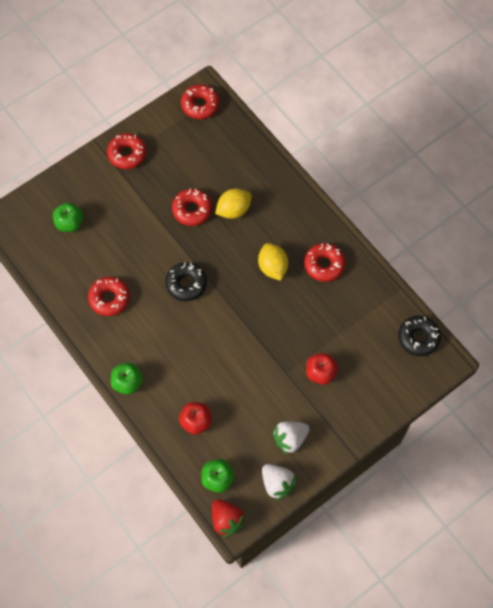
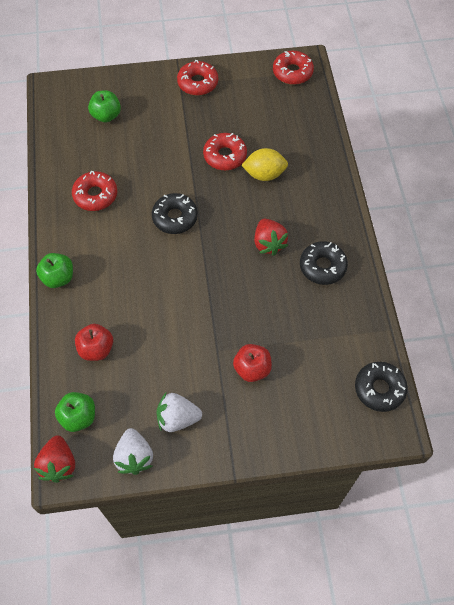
camera: 30 degrees right, 5 degrees down
yellow lemon [258,243,288,281] -> red strawberry [254,219,288,256]
red donut [304,243,345,282] -> black donut [300,241,348,285]

